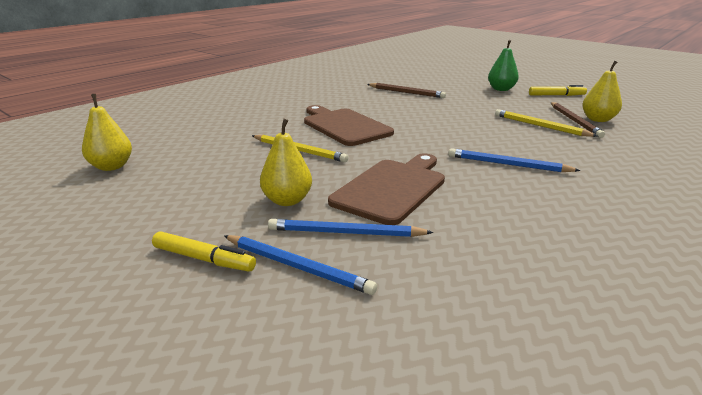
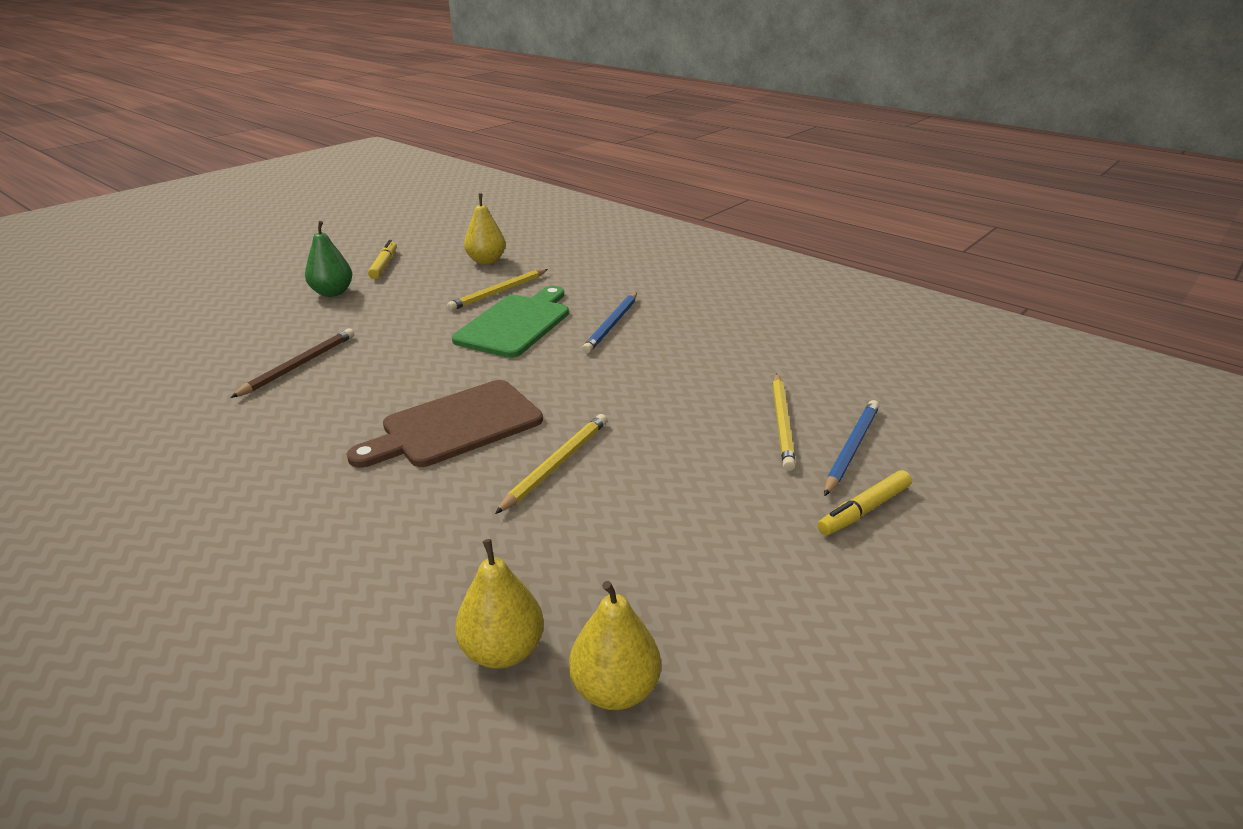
camera: 90 degrees left, 5 degrees up
yellow marker [152,231,256,271] -> yellow marker turned 150 degrees counterclockwise [817,470,912,535]
yellow pear [260,119,312,206] -> yellow pear moved to [455,539,544,669]
blue pencil [268,219,433,237] -> yellow pencil [772,373,796,471]
brown cutting board [328,154,445,225] -> none
brown pencil [551,102,605,138] -> none
none -> green cutting board [452,286,569,358]

